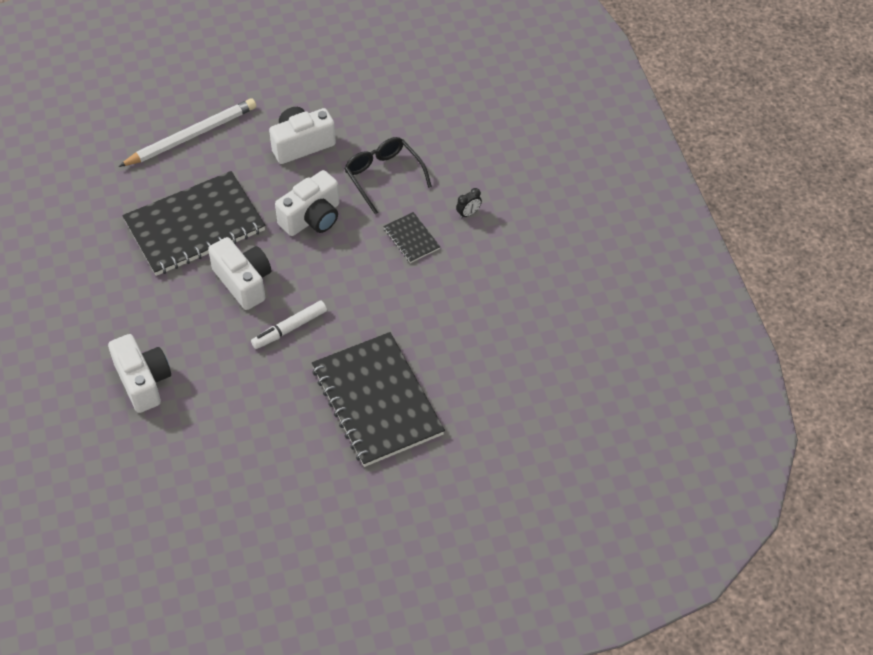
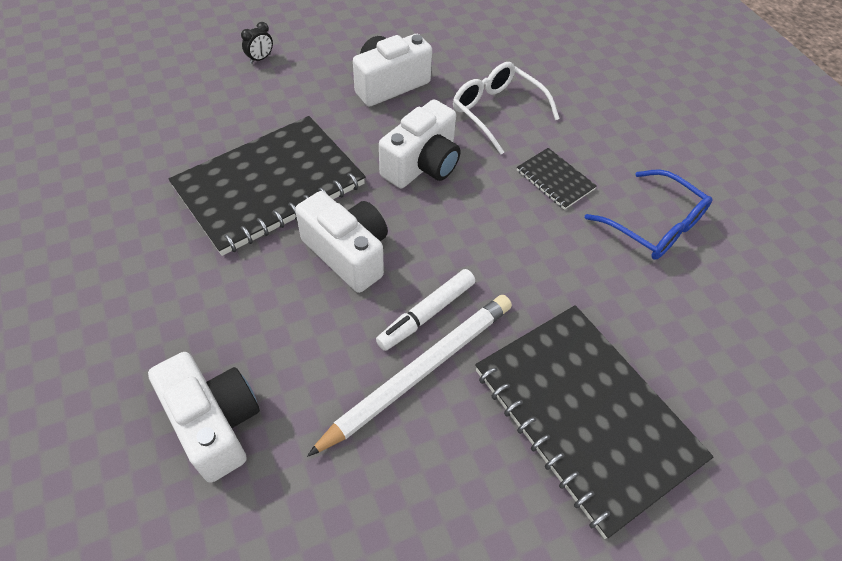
camera: 10 degrees left, 0 degrees up
white pencil [118,98,256,167] -> white pencil moved to [307,295,512,457]
black glasses [344,137,432,214] -> white glasses [453,62,560,154]
black clock [456,188,482,219] -> black clock moved to [241,22,273,64]
none -> blue glasses [585,169,712,260]

